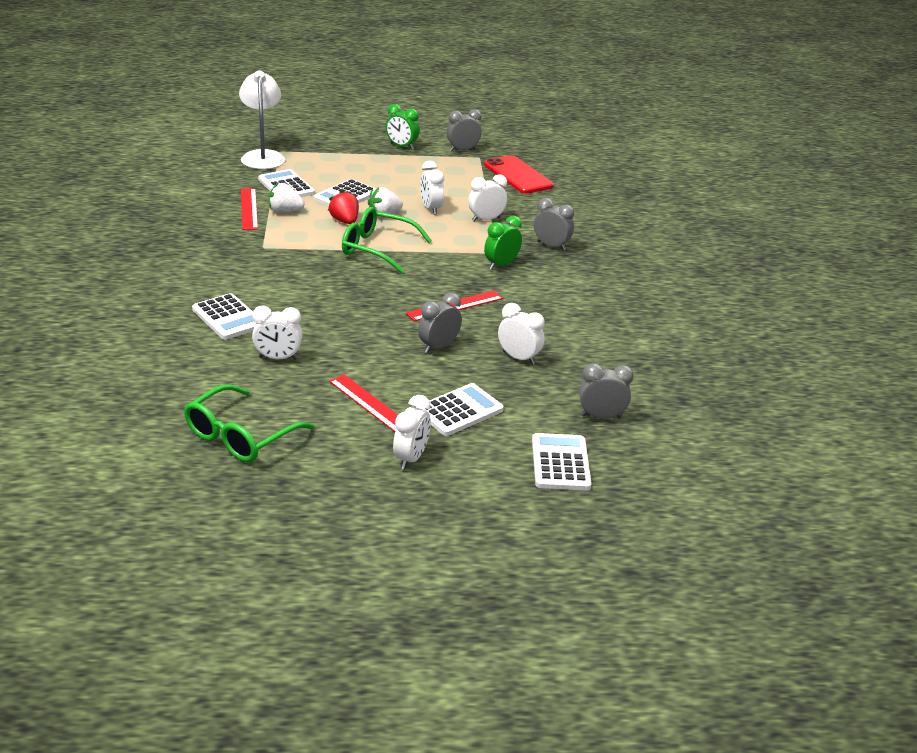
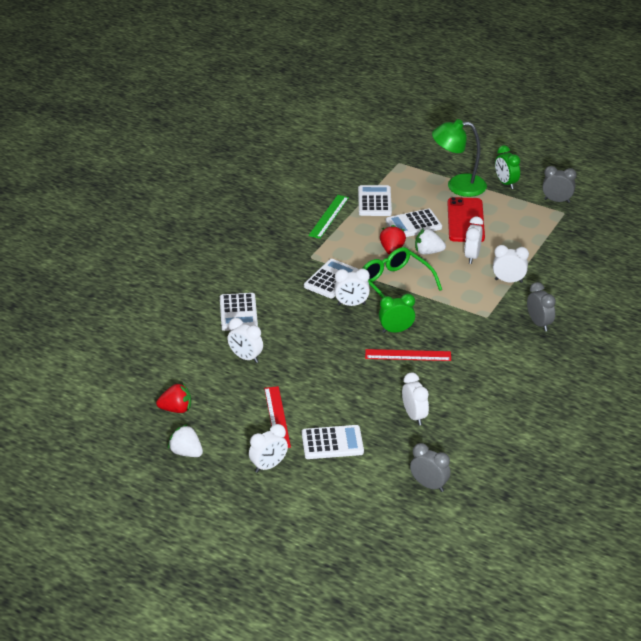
camera: 35 degrees right, 5 degrees up
green glasses [184,384,315,462] -> red strawberry [156,383,191,413]
white lamp [239,70,285,169] -> none
red ruler [241,188,258,230] -> green ruler [308,195,349,239]
white strawberry [269,183,305,213] -> white strawberry moved to [168,424,203,457]
grey clock [418,292,462,353] -> none
red phone [484,155,554,194] -> red phone moved to [448,197,485,242]
green clock [484,216,522,270] -> green clock moved to [379,294,416,333]
white calculator [532,433,592,491] -> white calculator moved to [304,259,359,298]
none -> white clock [334,269,370,306]
none -> green lamp [432,119,487,197]

